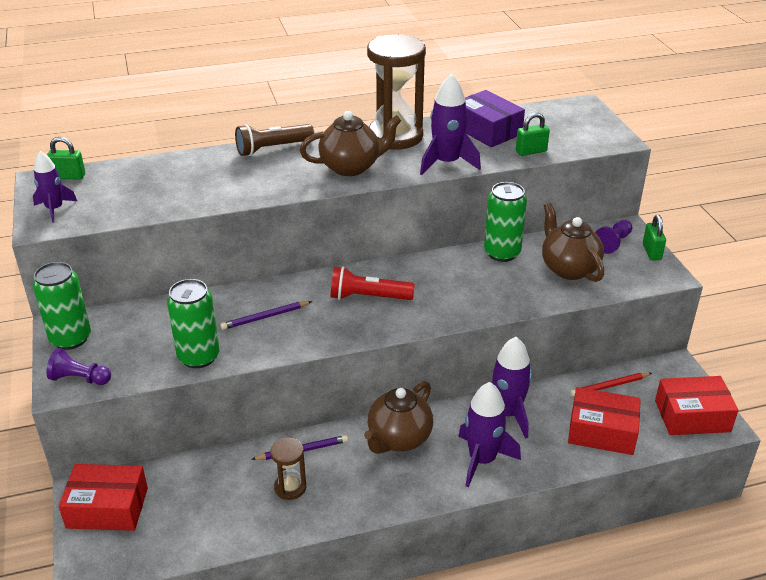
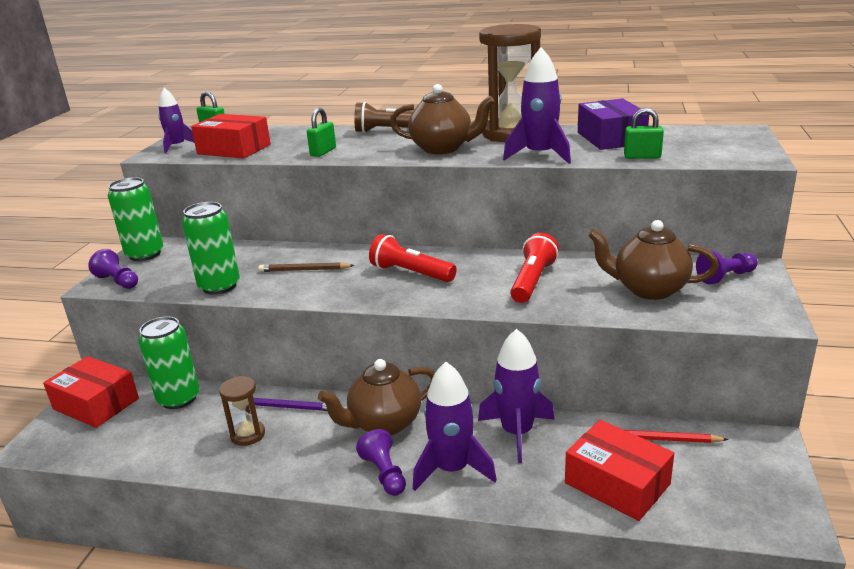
camera: 30 degrees right, 10 degrees down
purple pencil [220,301,312,330] -> brown pencil [258,262,355,272]
green can [484,182,527,262] -> green can moved to [139,317,199,409]
brown teapot [542,203,604,282] -> brown teapot turned 75 degrees counterclockwise [588,220,719,300]
green padlock [643,215,666,260] -> green padlock moved to [307,108,336,157]
red box [655,376,738,435] -> red box moved to [191,114,271,159]
none -> purple pawn [356,429,406,496]
none -> red flashlight [510,233,559,303]

